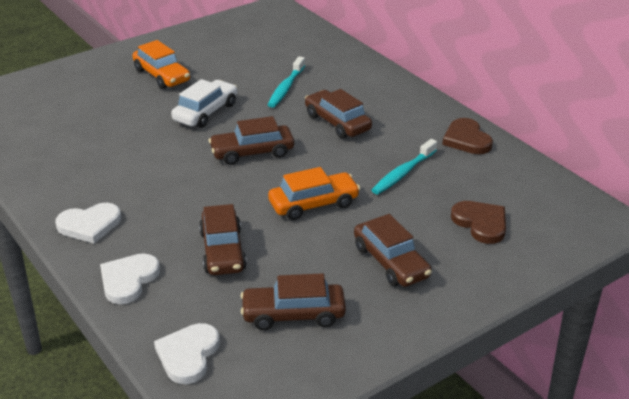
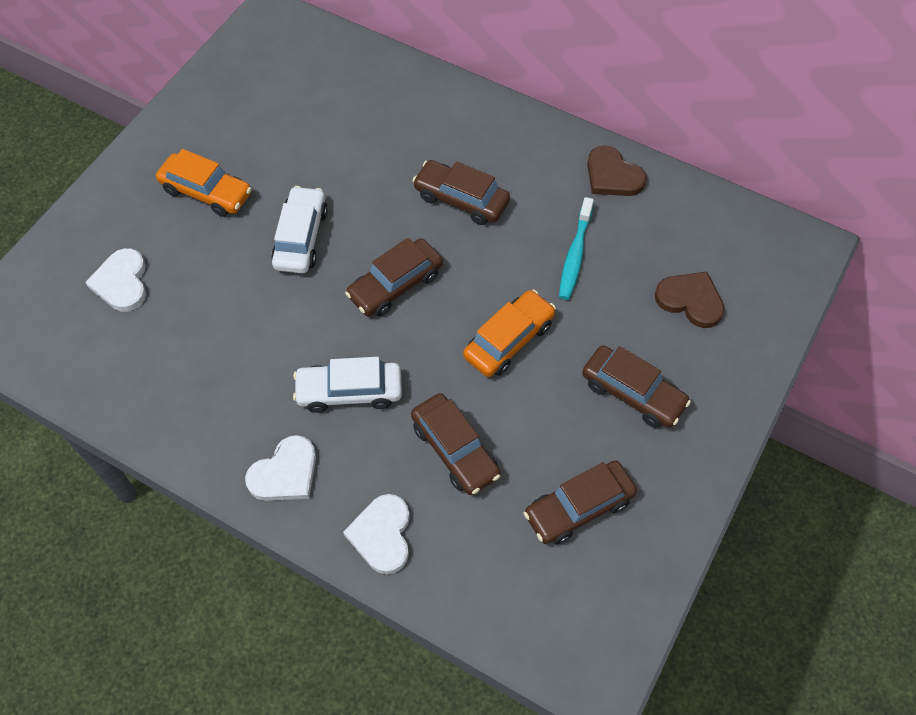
camera: 25 degrees left, 25 degrees up
white heart [154,323,220,384] -> white heart moved to [85,248,146,312]
turquoise toothbrush [268,56,305,108] -> none
none -> white car [293,357,402,413]

